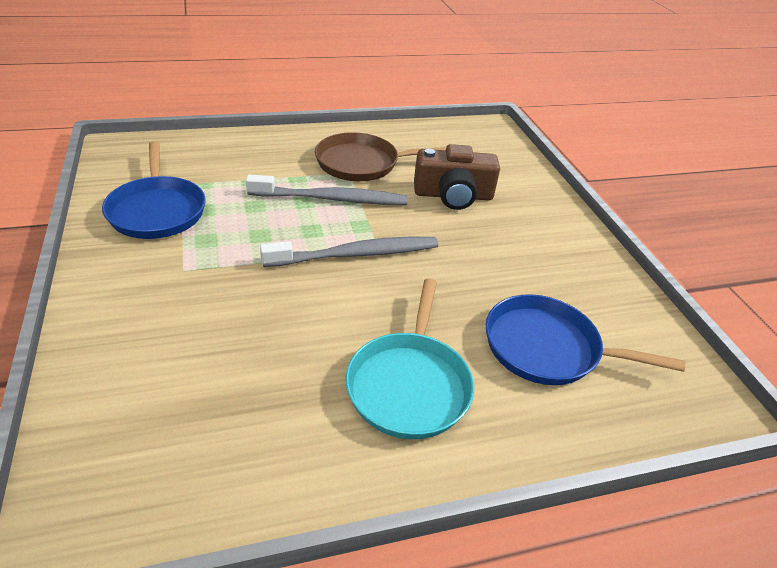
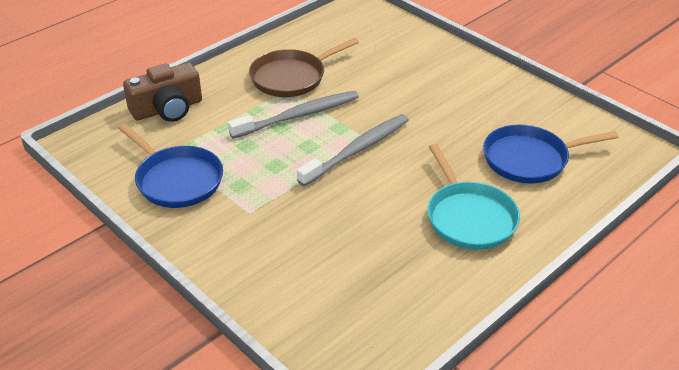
camera: 25 degrees left, 0 degrees up
brown camera [414,144,500,210] -> brown camera moved to [123,63,202,122]

